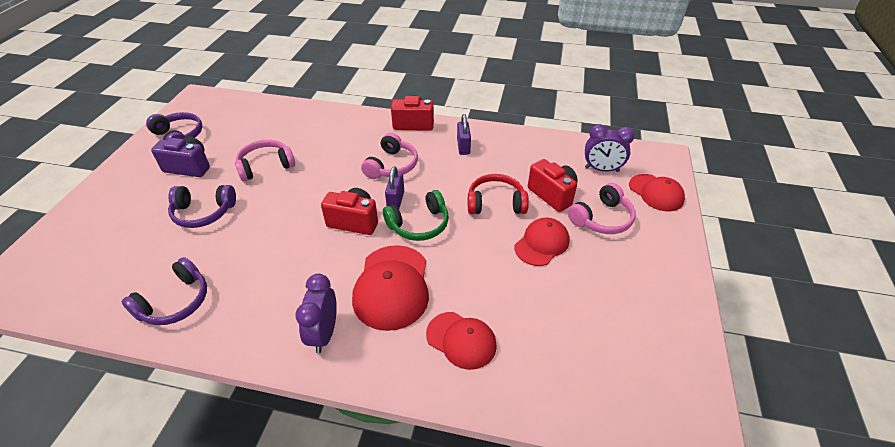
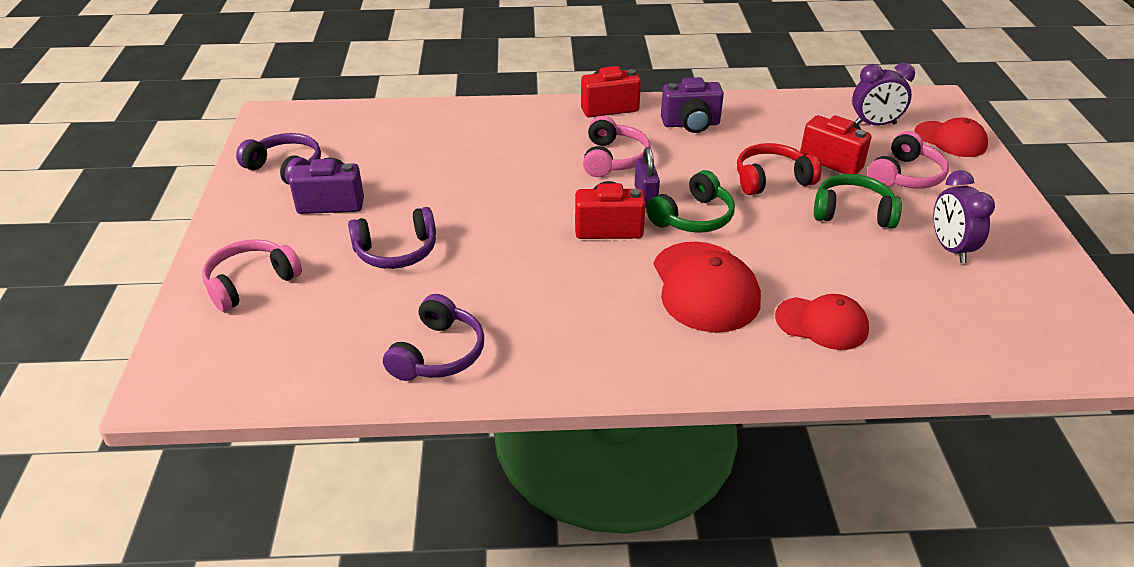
camera: 15 degrees left, 5 degrees down
pink headphones [235,140,295,181] -> pink headphones moved to [202,239,302,312]
purple clock [295,274,337,353] -> purple clock moved to [934,170,995,263]
purple padlock [457,114,471,155] -> purple camera [661,77,724,133]
red cap [515,217,570,266] -> green headphones [814,174,902,229]

